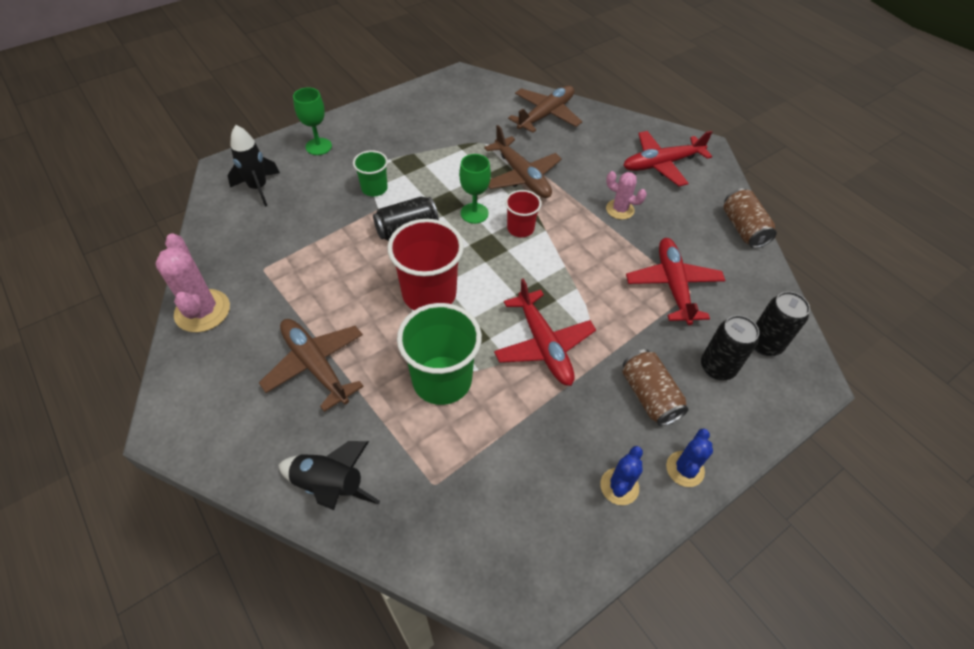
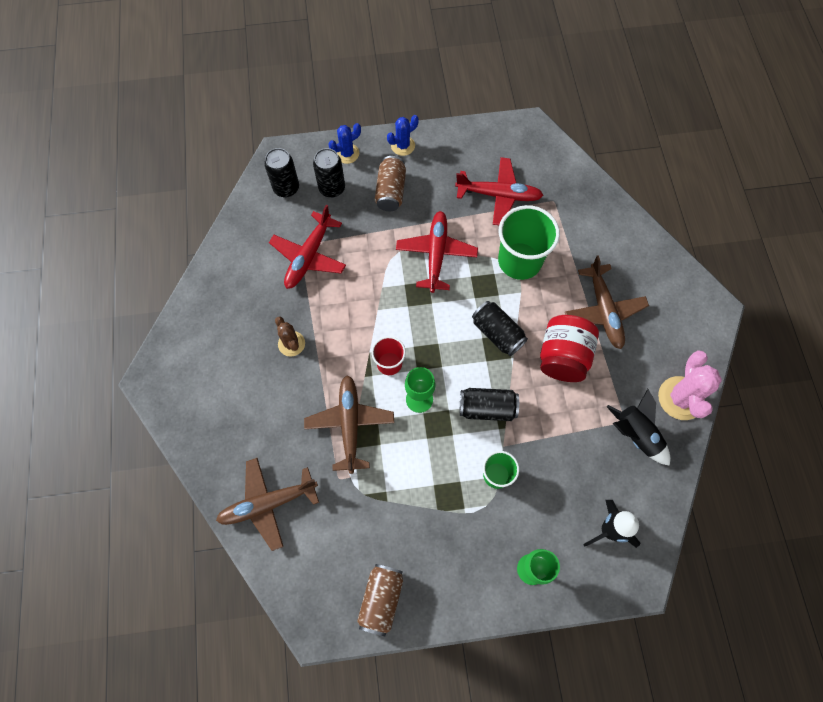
camera: 150 degrees left, 15 degrees up
black rocket [278,441,380,510] -> black rocket moved to [606,389,670,466]
red cup [387,219,464,310] -> black can [472,301,528,356]
blue cactus [600,446,643,505] -> blue cactus moved to [328,123,361,164]
pink cactus [606,171,647,220] -> brown cactus [275,316,305,357]
red plane [623,131,712,186] -> red plane moved to [455,157,543,225]
brown can [723,188,777,248] -> brown can moved to [357,564,403,636]
none -> red jar [540,315,599,382]

